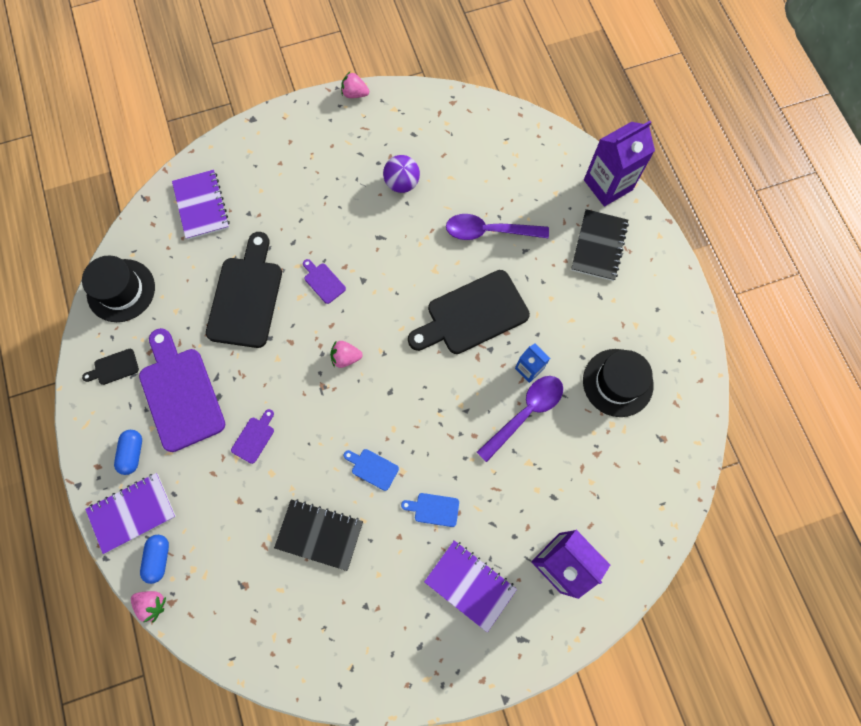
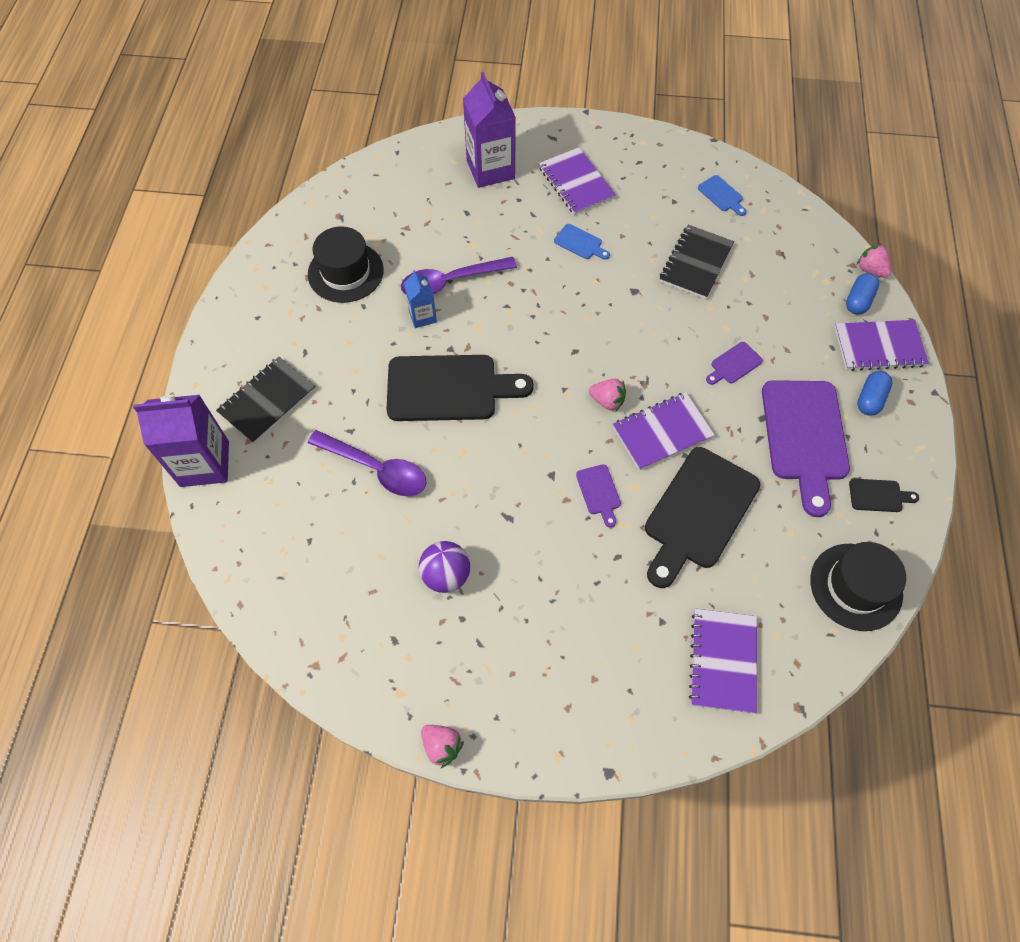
camera: 155 degrees left, 10 degrees down
black notebook [274,499,363,571] -> black notebook turned 75 degrees clockwise [660,225,734,299]
blue cutting board [344,449,399,491] -> blue cutting board moved to [698,175,747,216]
none -> purple notebook [613,392,715,470]

